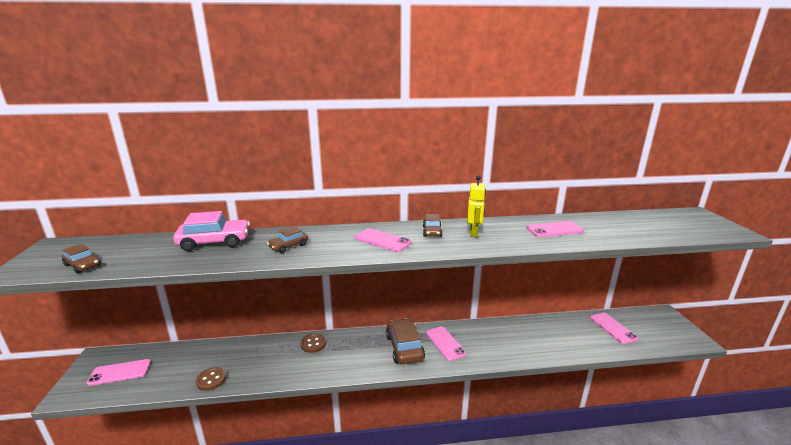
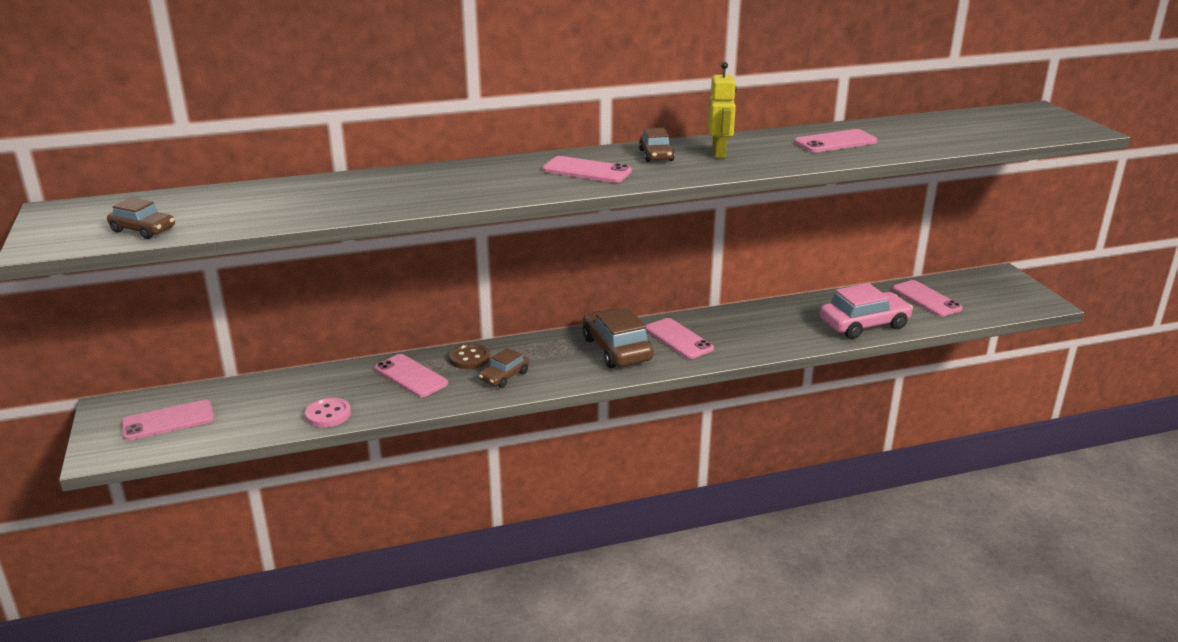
camera: 10 degrees left, 5 degrees up
pink car [173,211,250,251] -> pink car moved to [820,283,913,339]
brown button [196,367,226,391] -> pink button [305,397,351,427]
brown car [267,227,308,253] -> brown car moved to [479,348,529,388]
none -> pink phone [375,354,448,397]

